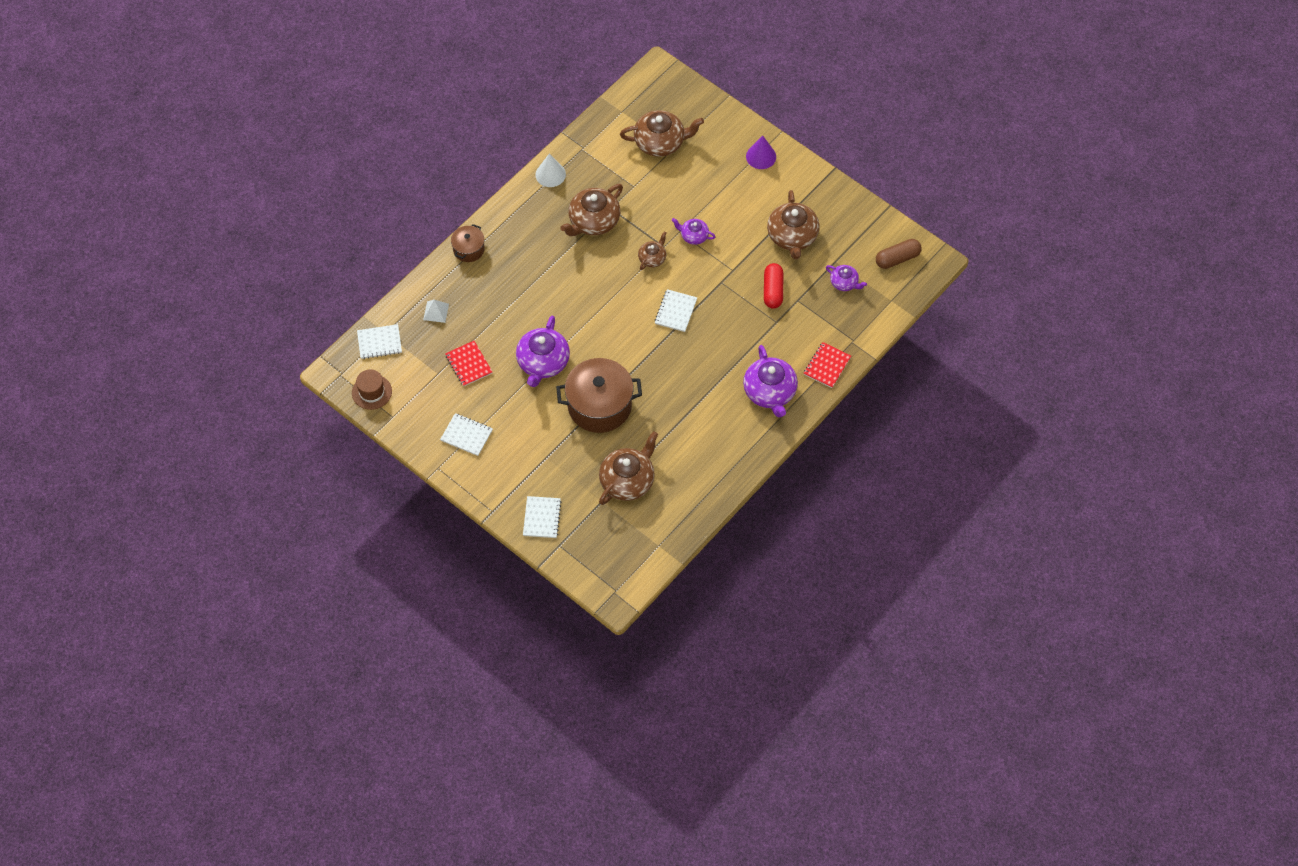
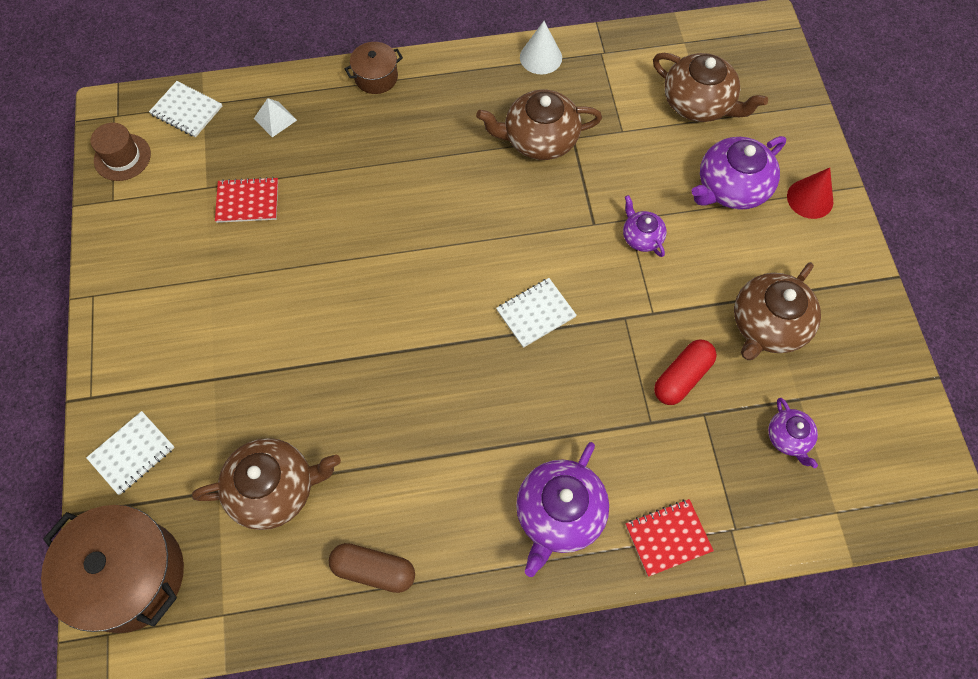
camera: 40 degrees right, 5 degrees up
white notebook [440,413,493,456] -> none
red notebook [445,341,492,386] -> red notebook turned 75 degrees clockwise [215,177,278,223]
purple teapot [516,316,570,387] -> purple teapot moved to [692,136,786,210]
brown pot [556,358,642,433] -> brown pot moved to [41,505,184,633]
brown teapot [638,232,666,270] -> none
purple cone [746,136,776,169] -> red cone [787,168,833,219]
brown capsule [876,239,922,269] -> brown capsule moved to [329,543,415,593]

